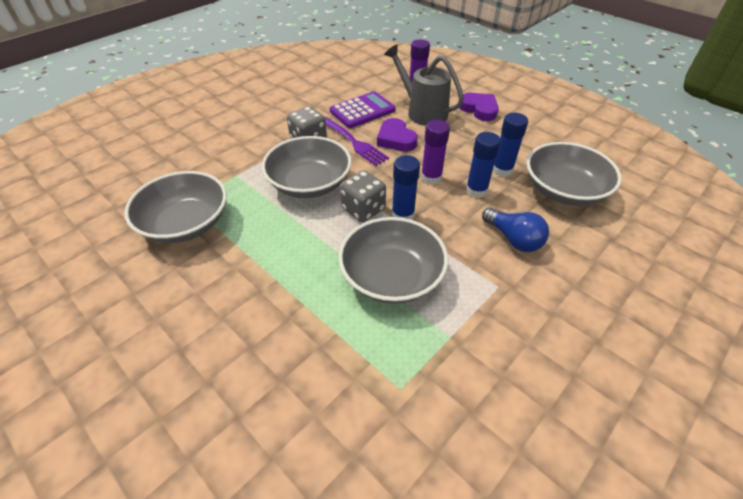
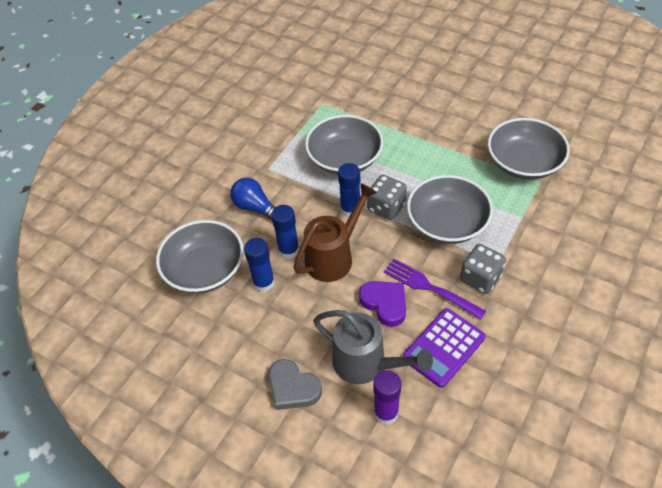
camera: 170 degrees right, 5 degrees up
purple glue stick [421,120,450,185] -> brown watering can [293,183,377,282]
purple heart [459,93,499,121] -> grey heart [269,359,322,410]

